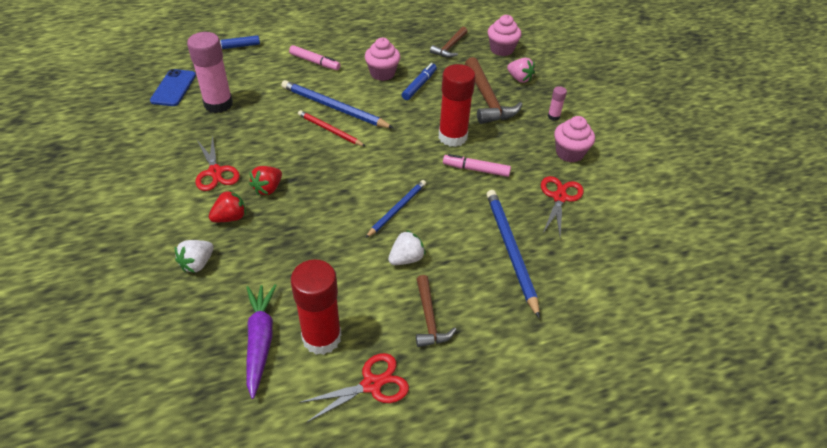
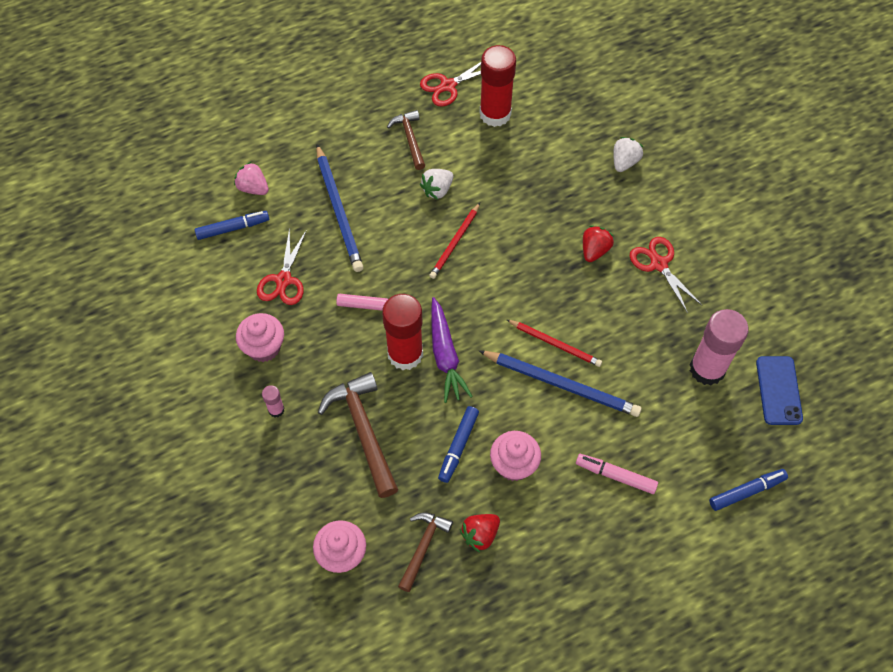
camera: 175 degrees right, 15 degrees up
red strawberry [209,190,246,222] -> red strawberry moved to [460,514,500,552]
purple carrot [246,284,277,399] -> purple carrot moved to [431,297,473,403]
blue pencil [366,180,426,238] -> red pencil [429,203,480,279]
pink strawberry [507,58,535,83] -> pink strawberry moved to [234,162,269,195]
none -> blue marker [195,211,269,240]

